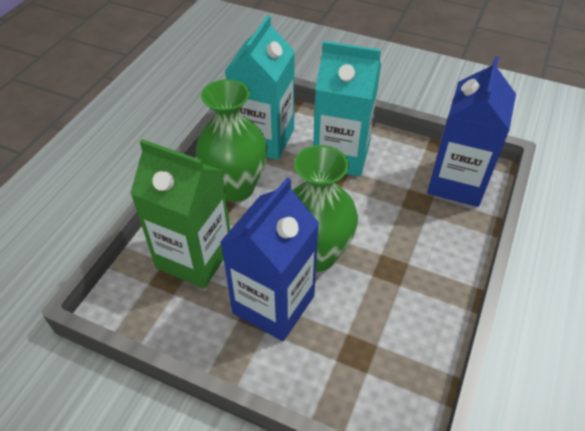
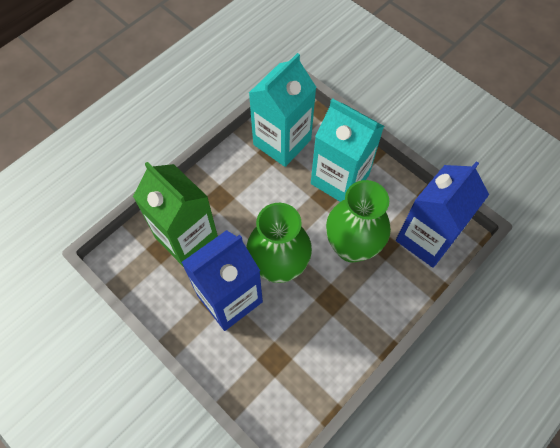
camera: 20 degrees right, 15 degrees up
green vase [196,79,267,202] -> green vase moved to [326,180,391,263]

